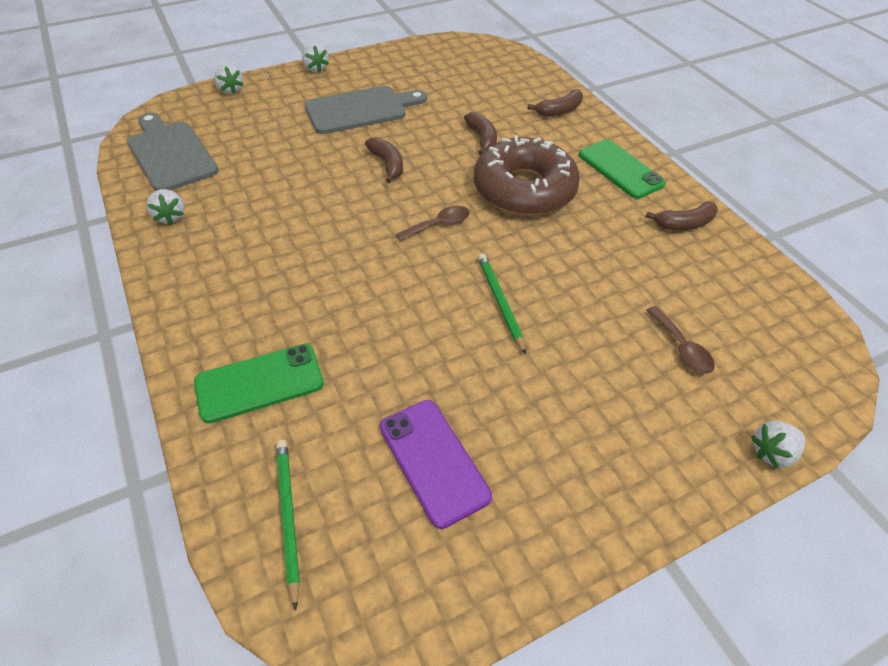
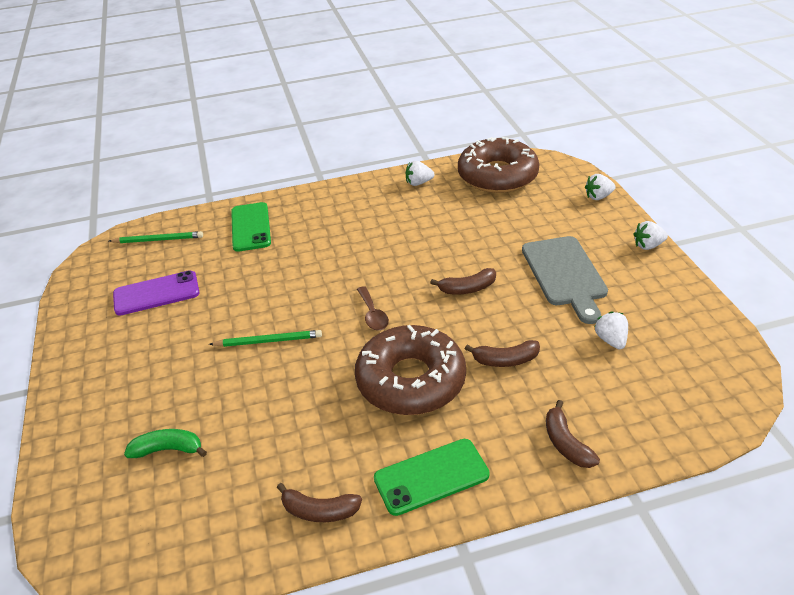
camera: 105 degrees right, 10 degrees down
grey cutting board [127,113,219,191] -> brown donut [458,137,539,193]
brown banana [645,201,718,230] -> brown banana turned 75 degrees counterclockwise [277,483,362,522]
brown spoon [646,306,715,374] -> green banana [124,429,207,458]
white strawberry [751,421,805,468] -> white strawberry moved to [594,311,628,349]

